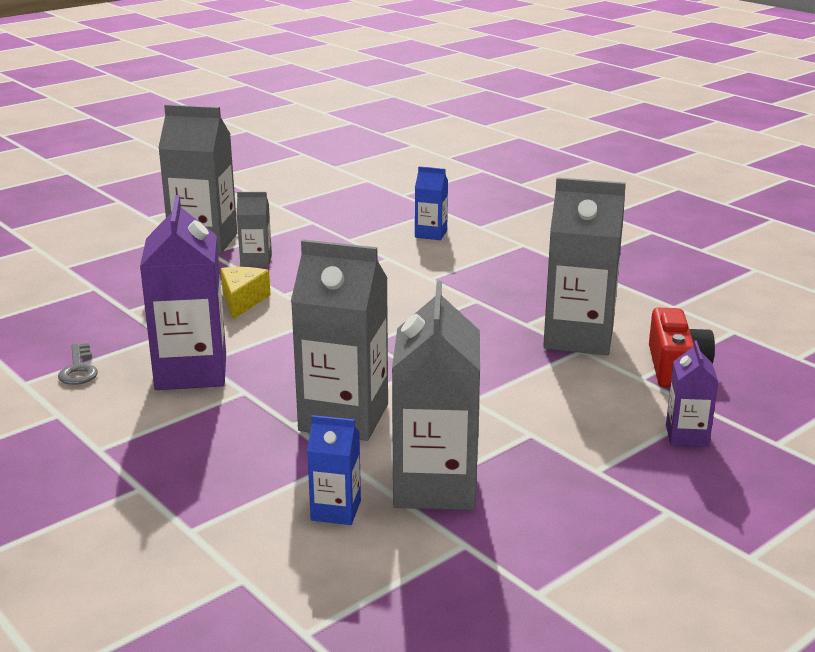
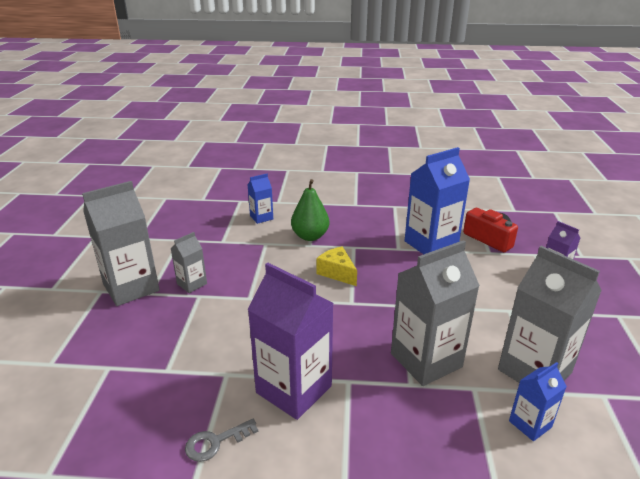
camera: 45 degrees left, 5 degrees up
grey key [58,343,98,385] -> grey key turned 120 degrees clockwise [185,419,258,462]
yellow cheese [221,267,271,320] -> yellow cheese moved to [317,246,357,286]
grey carton [543,177,626,355] -> blue carton [405,147,470,254]
none -> green pear [291,179,329,241]

